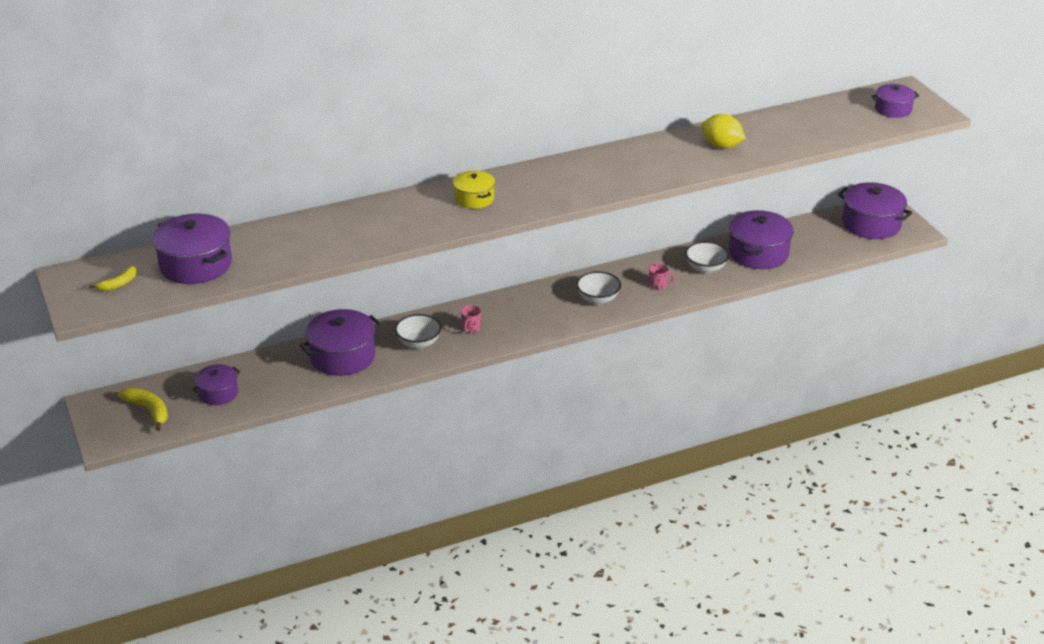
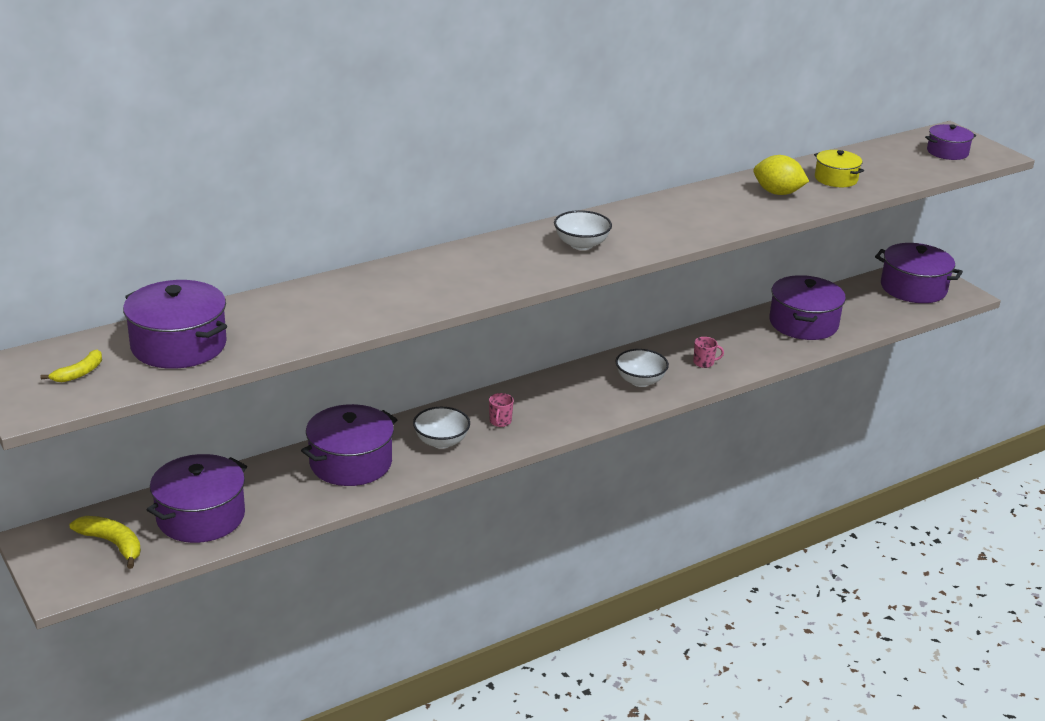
camera: 10 degrees left, 5 degrees down
purple pot [192,364,240,405] -> purple pot [147,454,247,543], size x1.70
yellow pot [453,170,495,209] -> yellow pot moved to [814,150,864,187]
white bowl [685,241,729,273] -> white bowl moved to [554,210,612,250]

